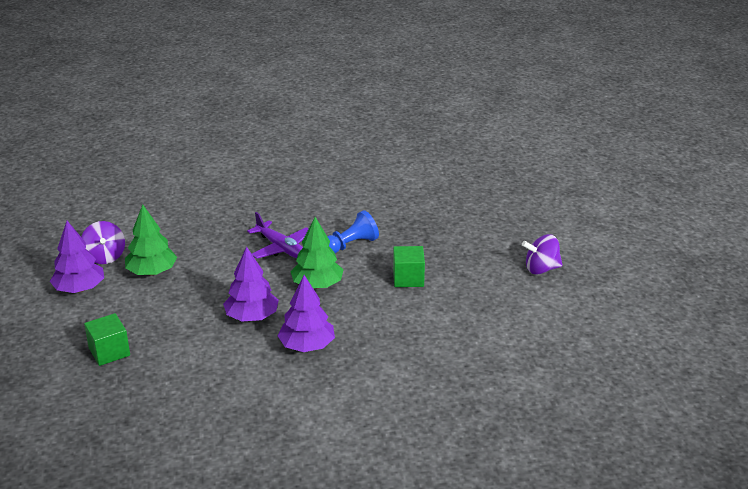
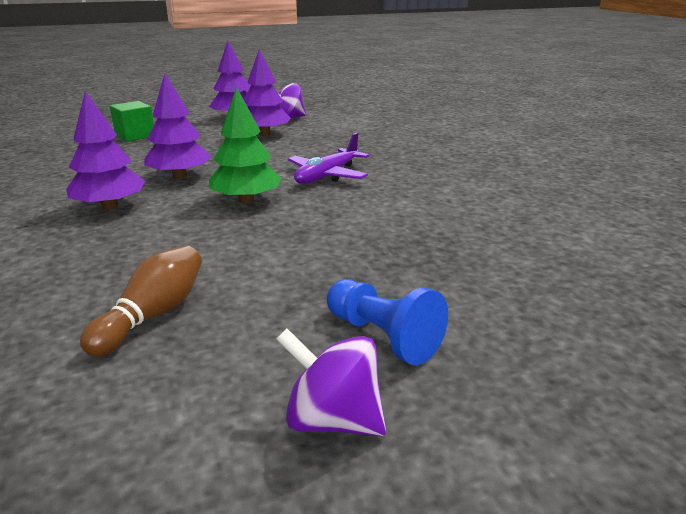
camera: 80 degrees right, 5 degrees down
green tree [125,204,177,276] -> purple tree [243,49,291,136]
blue pawn [327,210,379,253] -> blue pawn moved to [327,279,448,365]
green cube [393,246,425,287] -> none
purple spinning top [522,234,563,275] -> purple spinning top turned 45 degrees counterclockwise [276,328,386,436]
none -> brown bowling pin [80,245,202,357]

